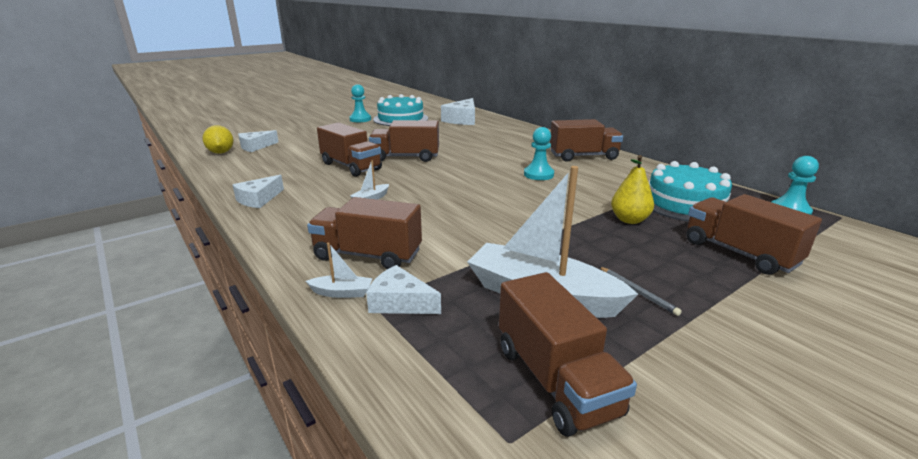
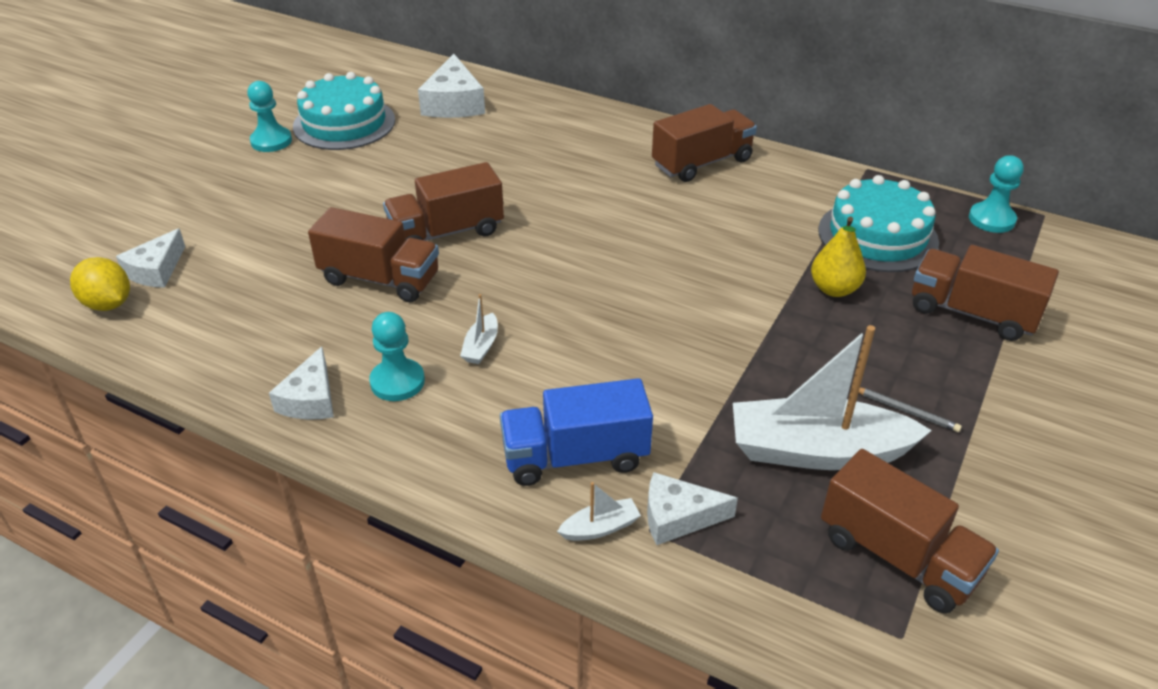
camera: 25 degrees left, 15 degrees up
brown truck [307,197,422,269] -> blue truck [500,378,653,486]
turquoise pawn [524,127,554,180] -> turquoise pawn moved to [369,312,425,401]

